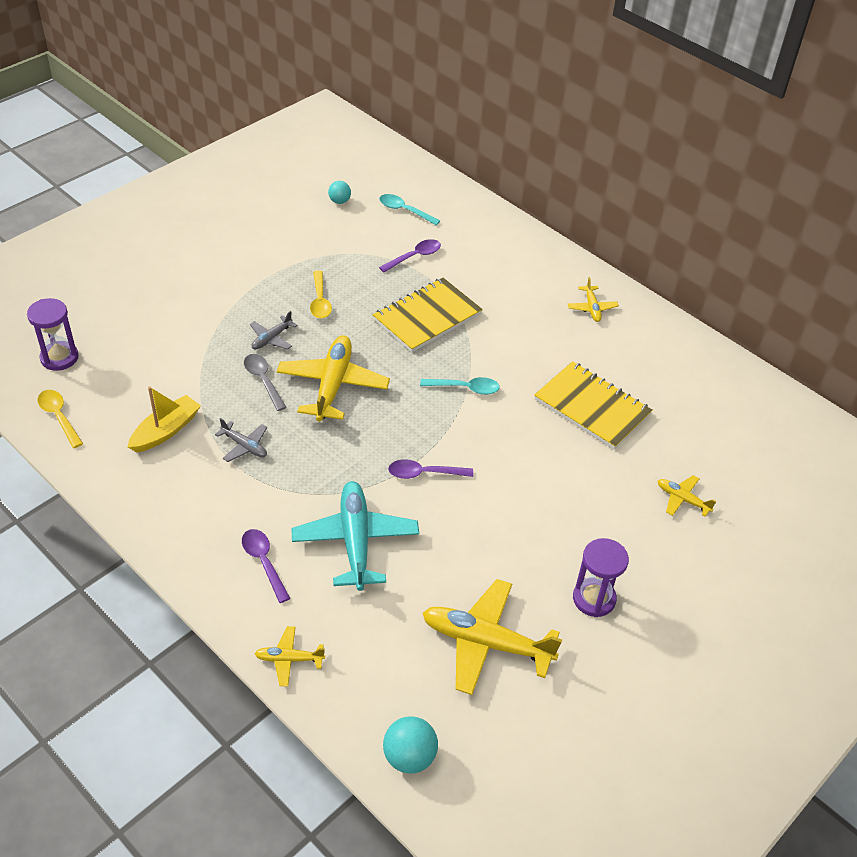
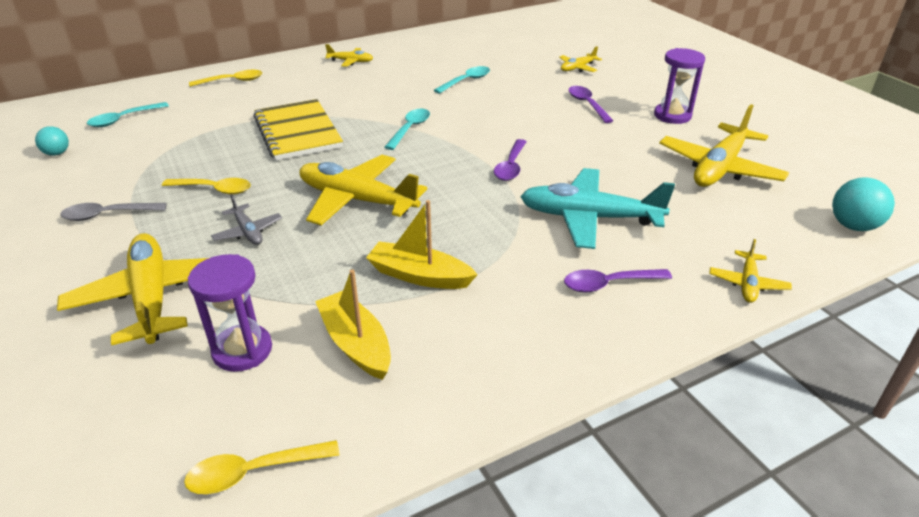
camera: 70 degrees left, 10 degrees down
purple hourglass [27,298,79,371] -> purple hourglass moved to [188,254,272,372]
grey plane [215,418,267,462] -> yellow boat [366,200,478,289]
grey spoon [244,354,287,411] -> grey spoon moved to [60,203,167,221]
purple spoon [379,239,441,272] -> purple spoon moved to [569,86,613,123]
yellow notebook [534,361,653,450] -> turquoise spoon [434,66,490,94]
none -> yellow plane [57,233,209,345]
none -> yellow spoon [189,70,262,87]

